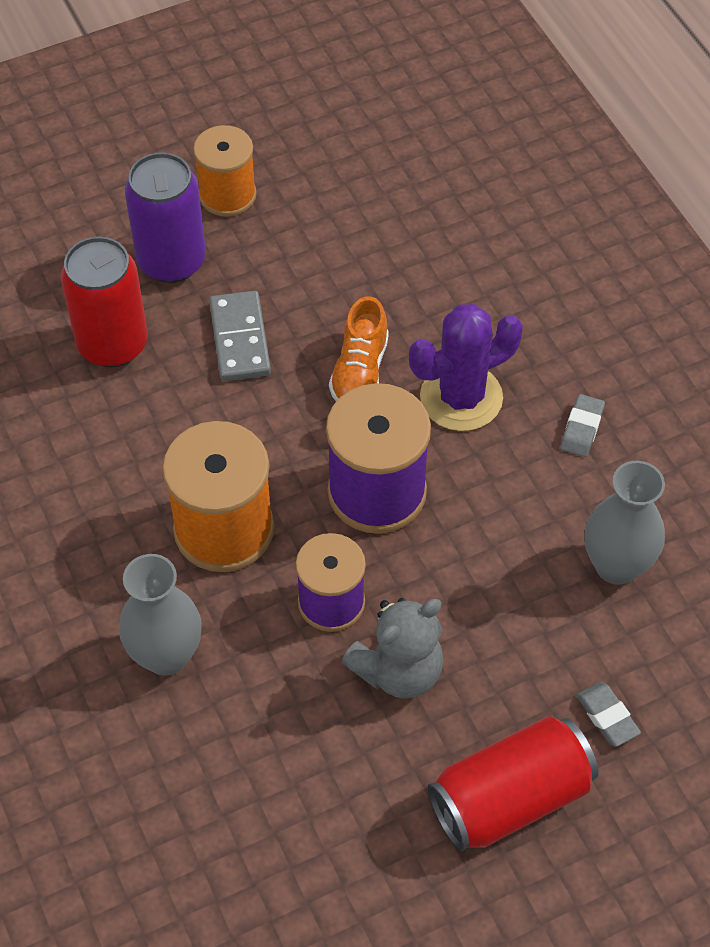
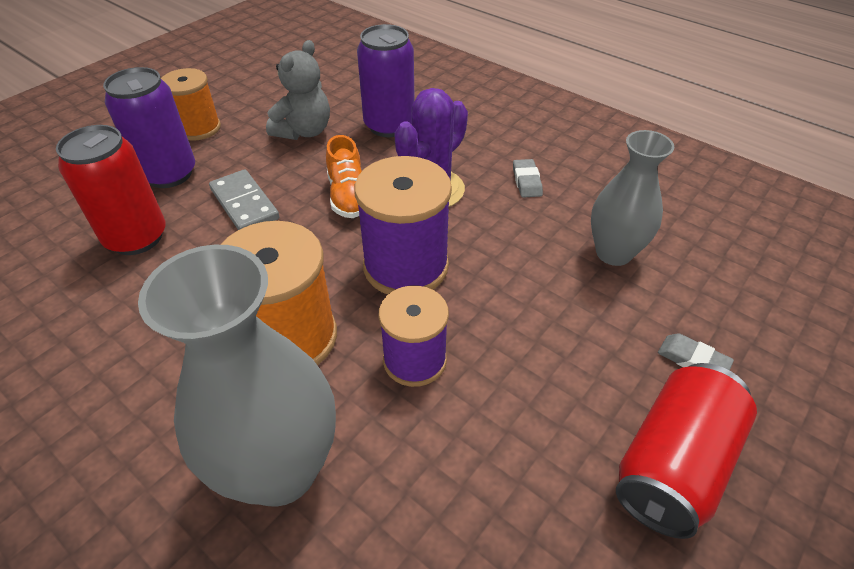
camera: 25 degrees left, 10 degrees down
grey vase [119,554,202,676] -> grey vase [138,245,336,507], size x1.56
grey teddy bear [342,598,444,699] -> grey teddy bear moved to [266,40,330,140]
none -> purple can [357,24,415,137]

